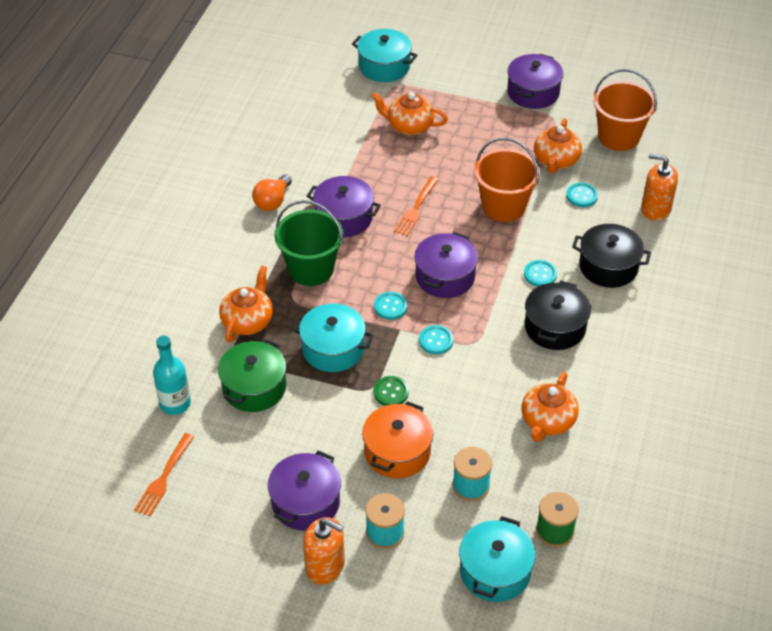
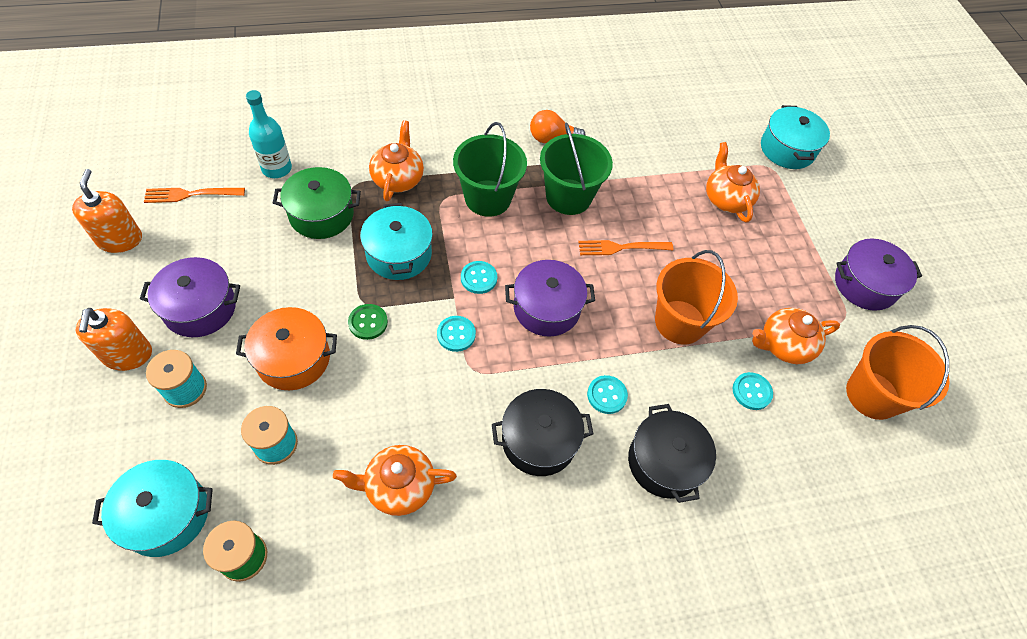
camera: 55 degrees right, 10 degrees up
orange teapot [219,266,273,342] -> orange teapot turned 75 degrees counterclockwise [369,120,424,201]
purple pot [307,176,381,237] -> green bucket [540,122,613,215]
orange soap dispenser [641,154,678,221] -> orange soap dispenser moved to [72,169,142,253]

